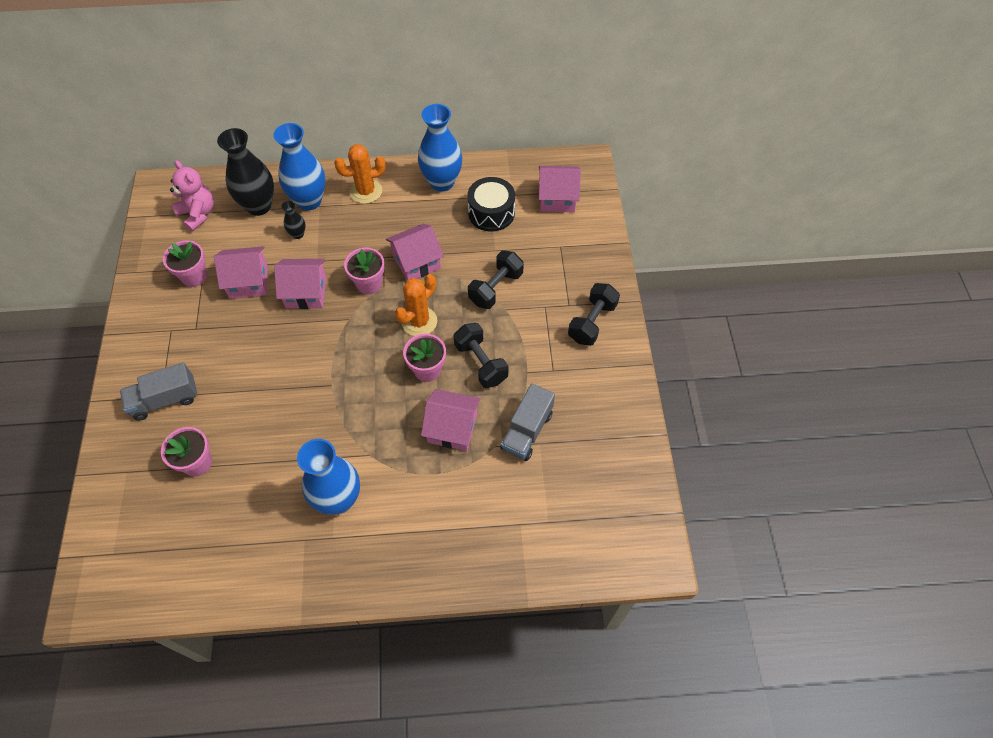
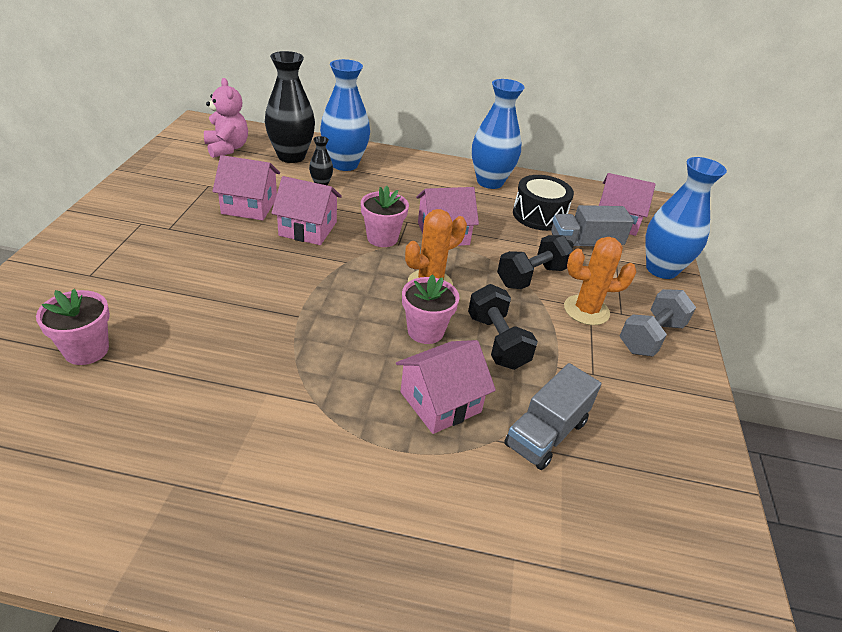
camera: 10 degrees right, 20 degrees down
grey truck [120,362,198,421] -> grey truck moved to [551,205,634,249]
pink flower pot [163,240,207,287] -> none
blue vase [297,439,360,515] -> blue vase moved to [645,157,727,279]
orange cactus [334,144,386,204] -> orange cactus moved to [564,237,636,325]
pink house [421,389,481,451] -> pink house turned 60 degrees counterclockwise [396,340,496,434]
black dumbbell [568,283,620,346] -> grey dumbbell [620,289,696,357]

